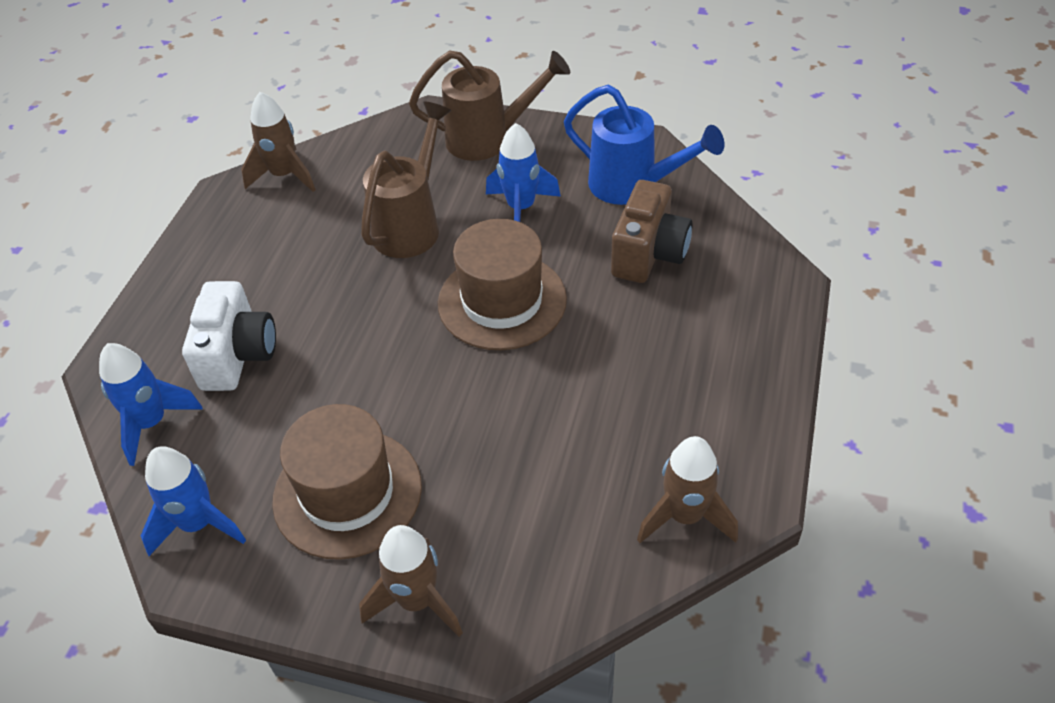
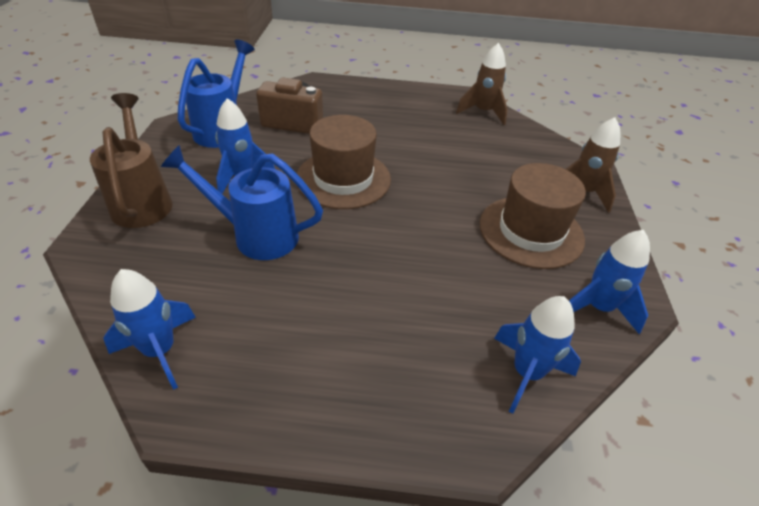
camera: 105 degrees left, 5 degrees down
white camera [182,281,276,391] -> none
brown rocket [241,92,316,192] -> blue rocket [103,269,196,390]
brown watering can [361,101,451,258] -> blue watering can [161,145,323,260]

